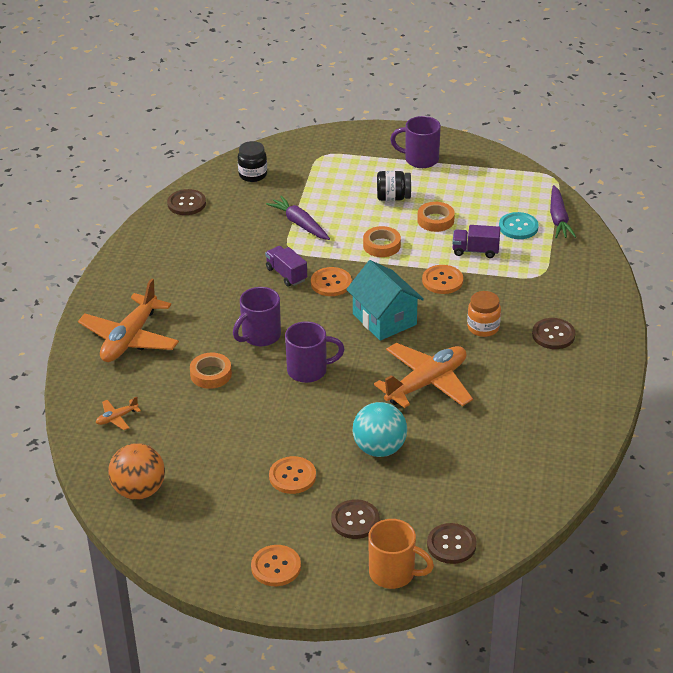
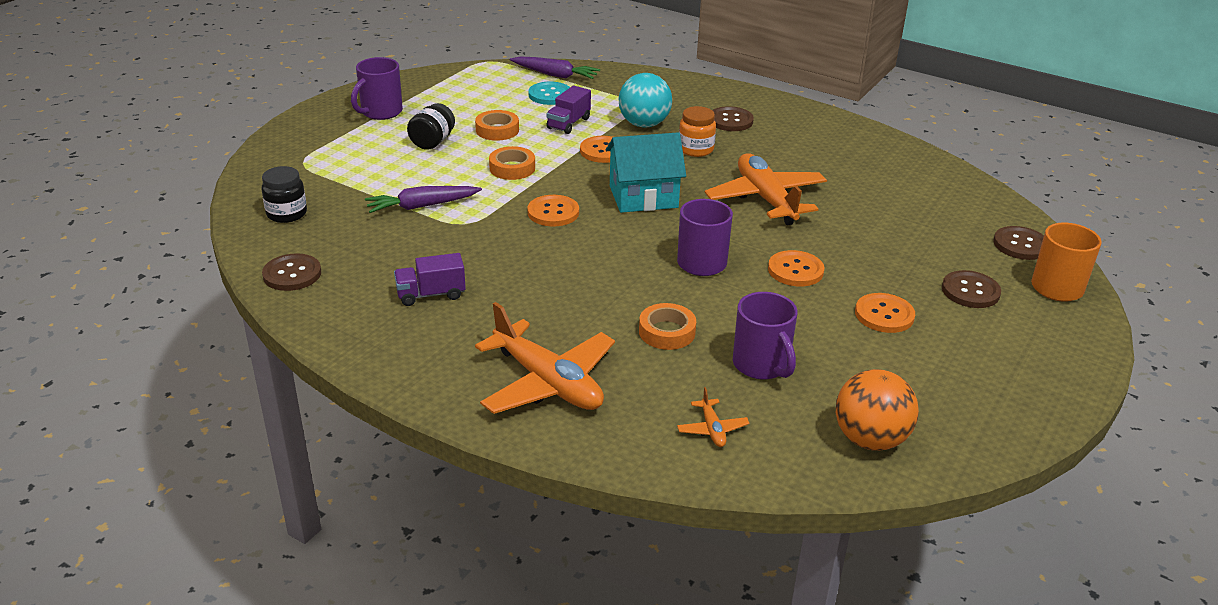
camera: 70 degrees left, 5 degrees down
purple mug [233,287,281,346] -> purple mug moved to [733,292,798,380]
orange button [251,545,301,586] -> orange button moved to [768,250,824,286]
purple truck [265,246,307,287] -> purple truck moved to [394,253,466,306]
turquoise ball [352,402,407,457] -> turquoise ball moved to [619,73,672,128]

